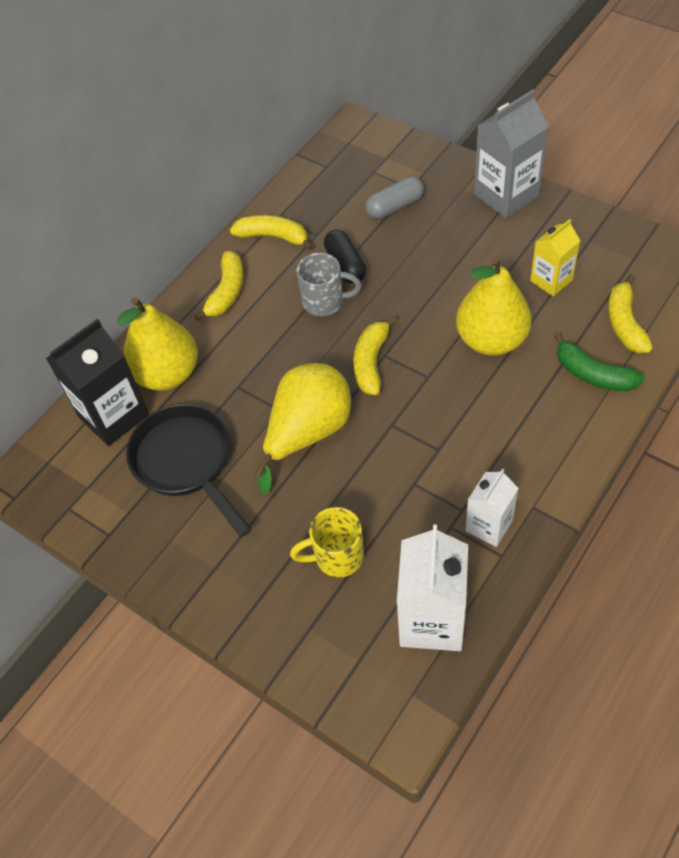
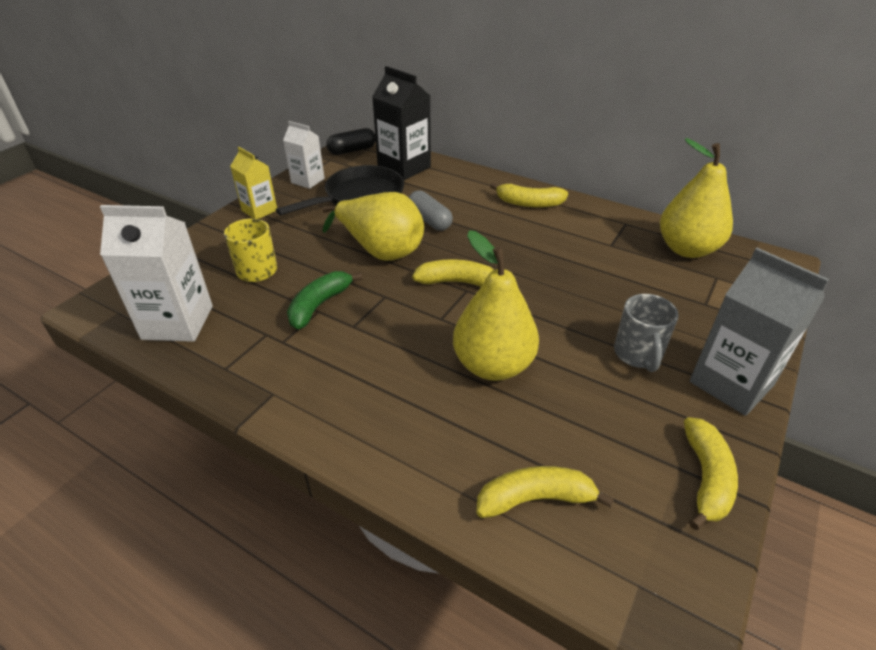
camera: 80 degrees right, 15 degrees down
yellow pear [116,297,198,391] -> yellow pear moved to [660,138,733,258]
yellow banana [230,215,313,250] -> yellow banana moved to [684,417,738,530]
grey mug [297,253,362,316] -> grey mug moved to [614,294,679,372]
black capsule [324,230,367,284] -> black capsule moved to [326,128,376,155]
grey capsule [365,176,424,219] -> grey capsule moved to [409,190,453,231]
white carton [466,469,518,547] -> white carton moved to [283,121,325,189]
yellow carton [530,219,581,296] -> yellow carton moved to [230,147,277,219]
green banana [554,333,645,391] -> green banana moved to [287,271,363,329]

